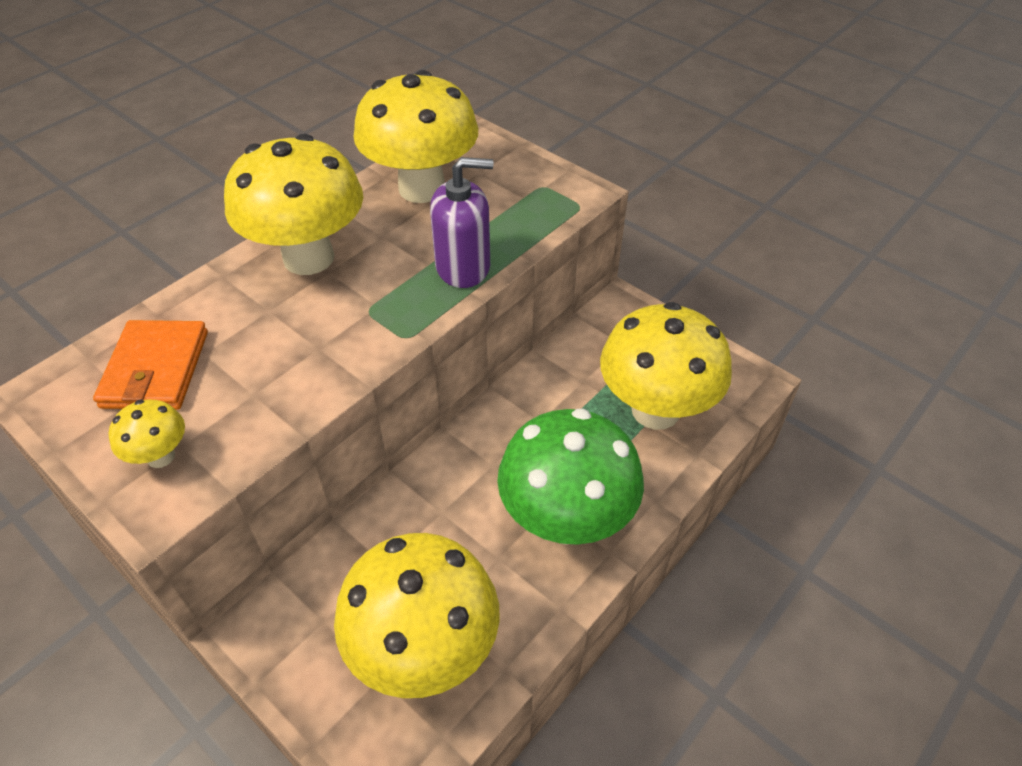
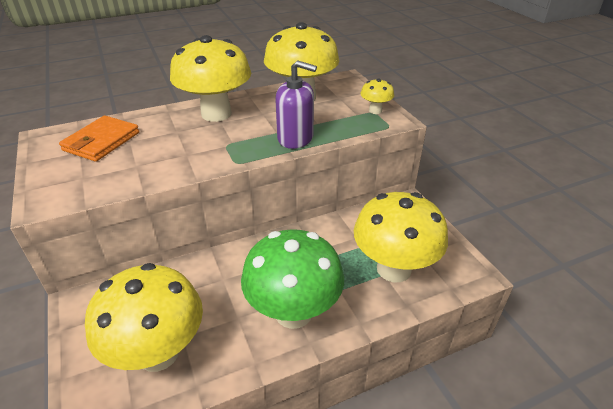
camera: 25 degrees right, 10 degrees down
yellow mushroom [109,399,185,468] -> yellow mushroom moved to [360,78,394,114]

